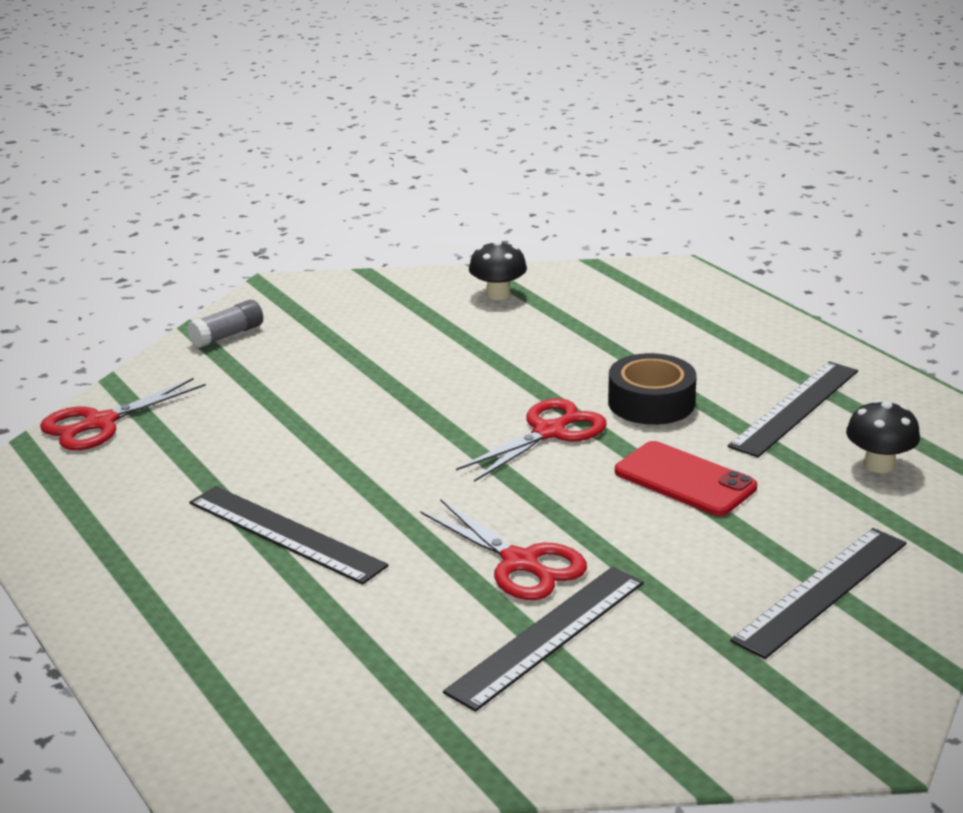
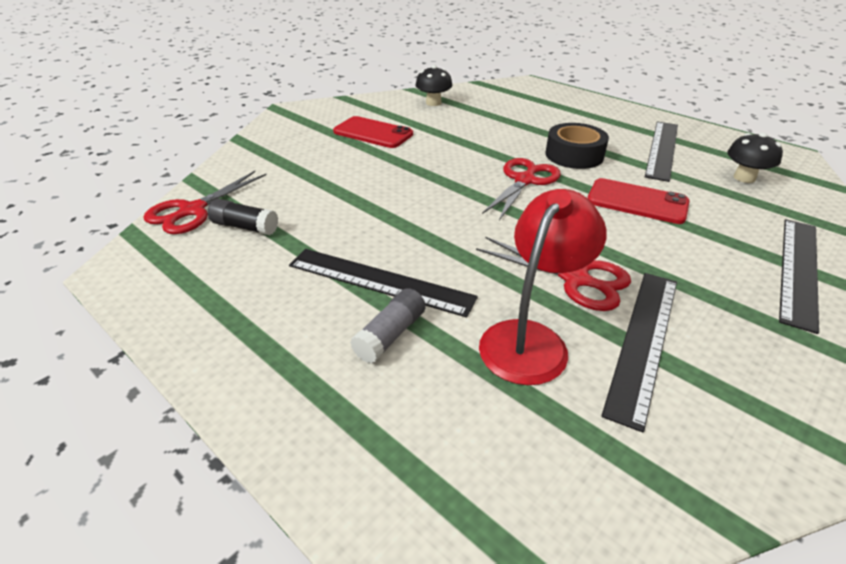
camera: 15 degrees left, 10 degrees up
grey glue stick [187,300,263,348] -> grey glue stick moved to [350,288,426,363]
none -> black glue stick [208,199,278,235]
none -> red phone [333,116,413,148]
none -> red lamp [479,189,607,385]

